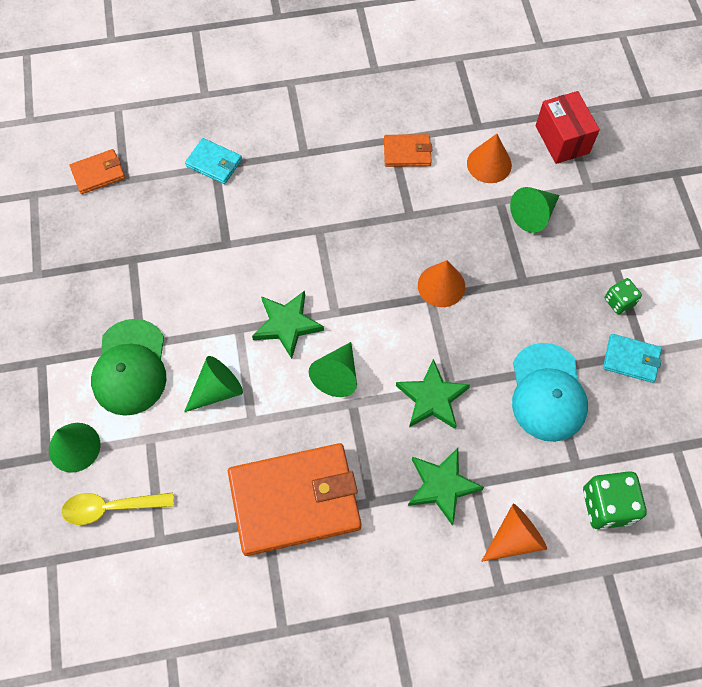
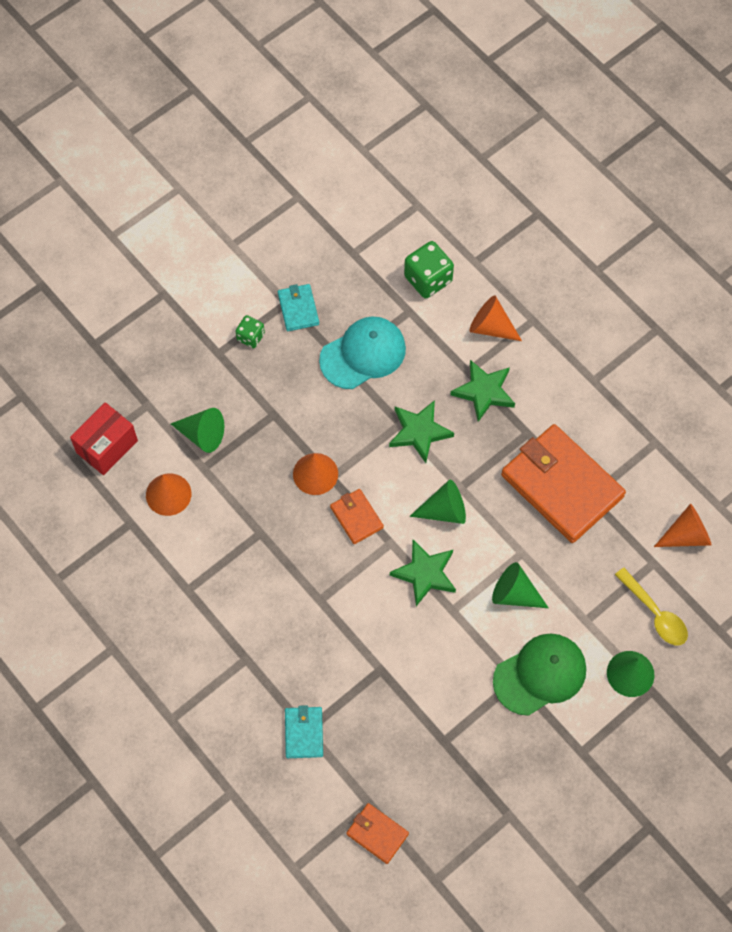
camera: 120 degrees left, 0 degrees up
orange wallet [384,134,432,167] -> orange wallet moved to [330,489,384,544]
none -> orange cone [654,504,712,547]

